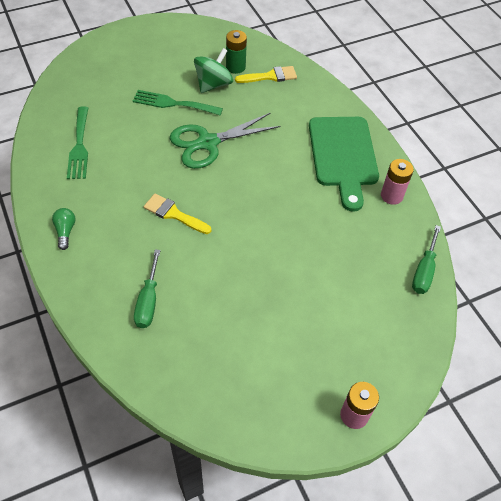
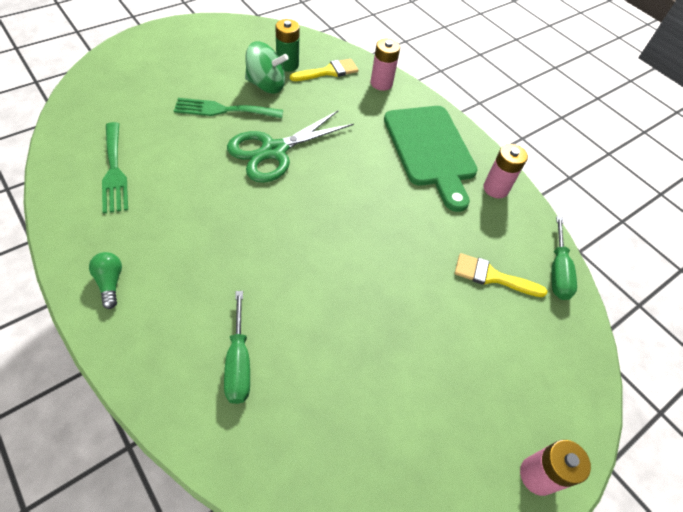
camera: 15 degrees left, 0 degrees up
yellow brush [144,193,211,234] -> yellow brush moved to [455,253,547,297]
green spinning top [194,48,233,93] -> green spinning top turned 75 degrees clockwise [245,41,289,94]
none -> pink battery [371,39,400,91]

